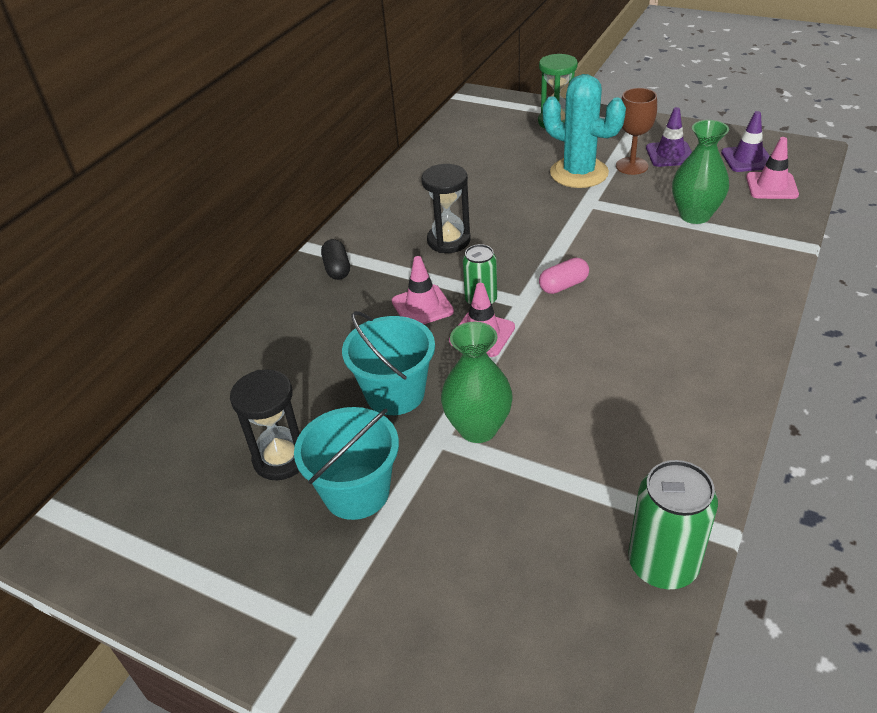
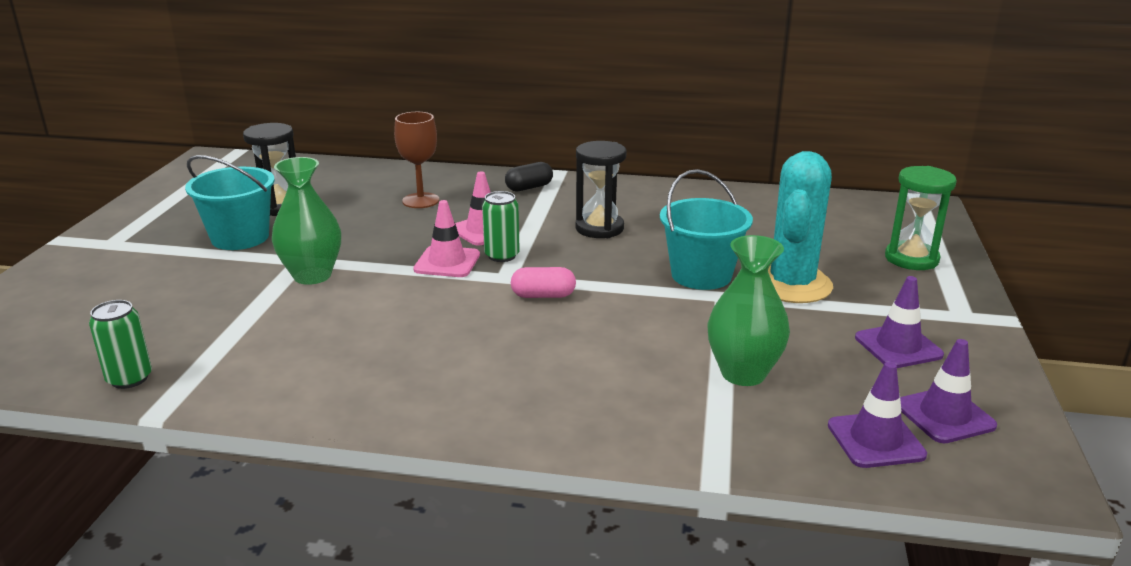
camera: 70 degrees right, 15 degrees down
turquoise bucket [342,311,435,415] -> turquoise bucket moved to [660,169,753,290]
pink capsule [539,257,589,294] -> pink capsule turned 45 degrees counterclockwise [511,267,576,298]
brown goblet [616,88,657,175] -> brown goblet moved to [394,112,439,208]
green can [628,460,718,589] -> green can [89,300,152,389], size x0.64
pink traffic cone [746,137,799,199] -> purple traffic cone [828,362,927,468]

